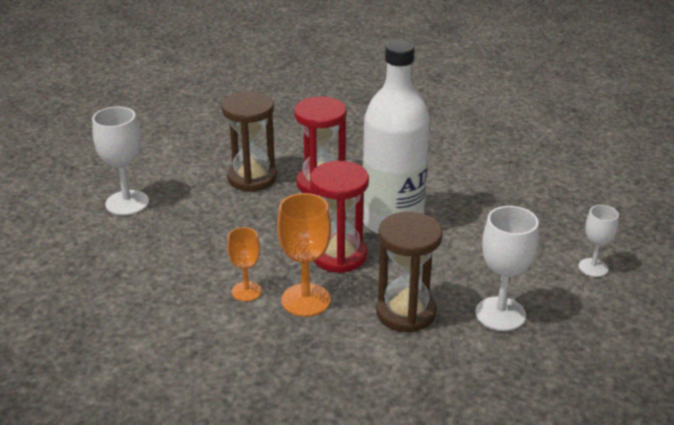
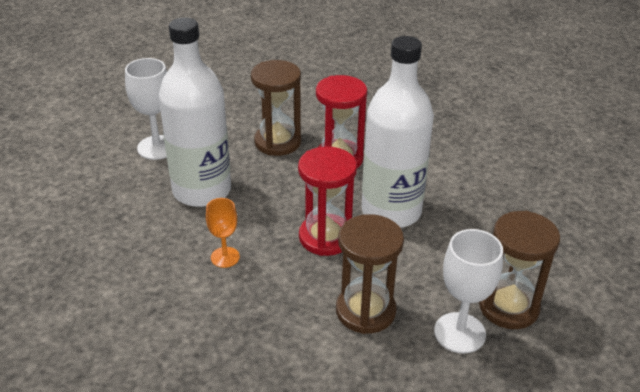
camera: 15 degrees right, 5 degrees up
orange goblet [277,193,331,317] -> none
white goblet [578,205,619,277] -> none
none -> white bottle [158,18,231,207]
none -> brown hourglass [479,211,560,329]

